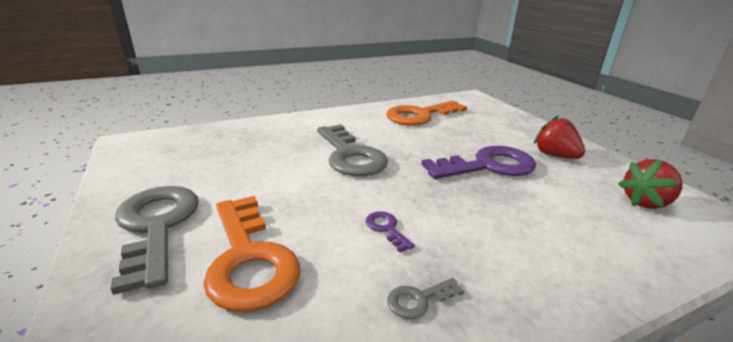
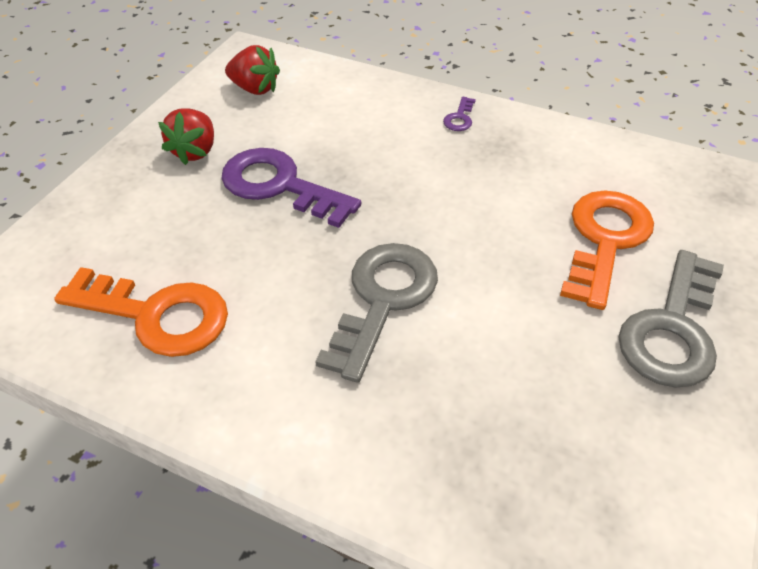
camera: 130 degrees left, 20 degrees up
purple key [366,211,415,252] -> purple key moved to [443,97,476,131]
grey key [387,278,464,319] -> none

